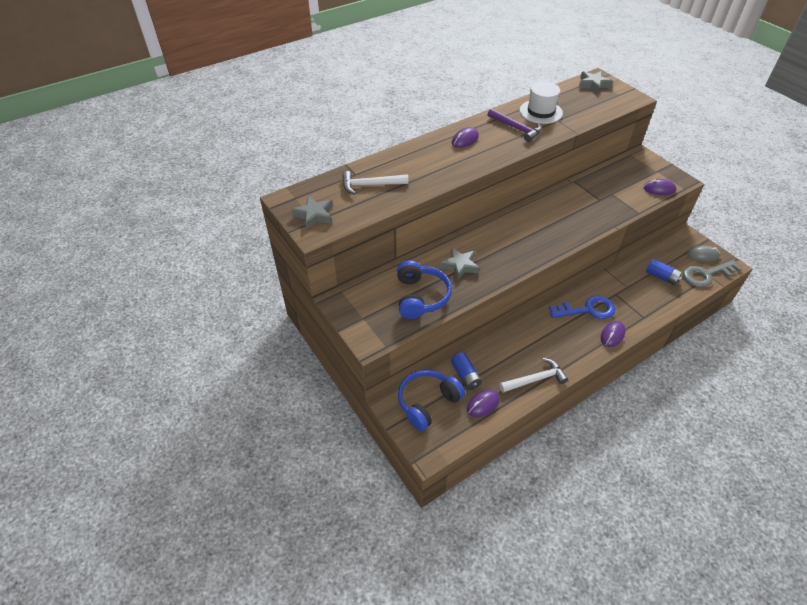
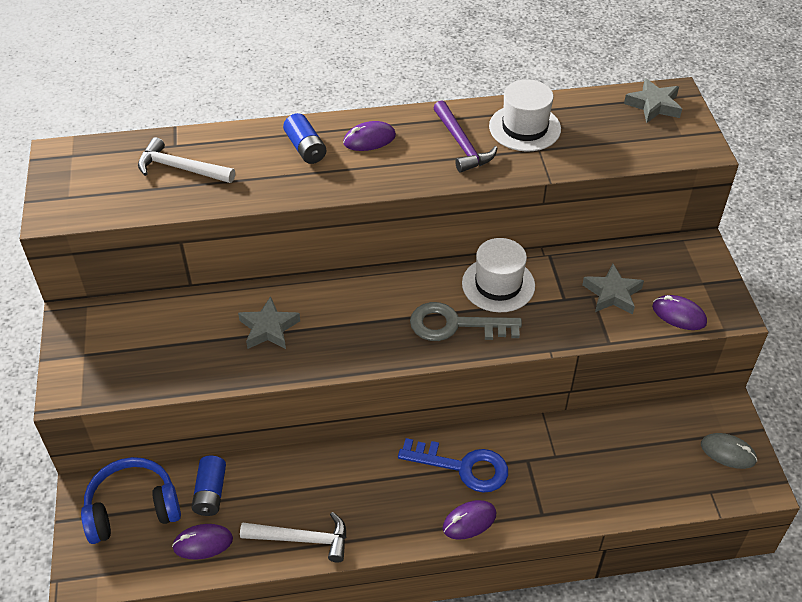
camera: 25 degrees right, 0 degrees up
grey star [291,196,333,230] -> grey star moved to [582,264,644,315]
blue headphones [397,260,452,319] -> none
blue battery [646,259,682,285] -> blue battery moved to [283,113,326,164]
grey key [683,260,742,287] -> grey key moved to [410,302,522,341]
none -> white hat [462,238,535,312]

